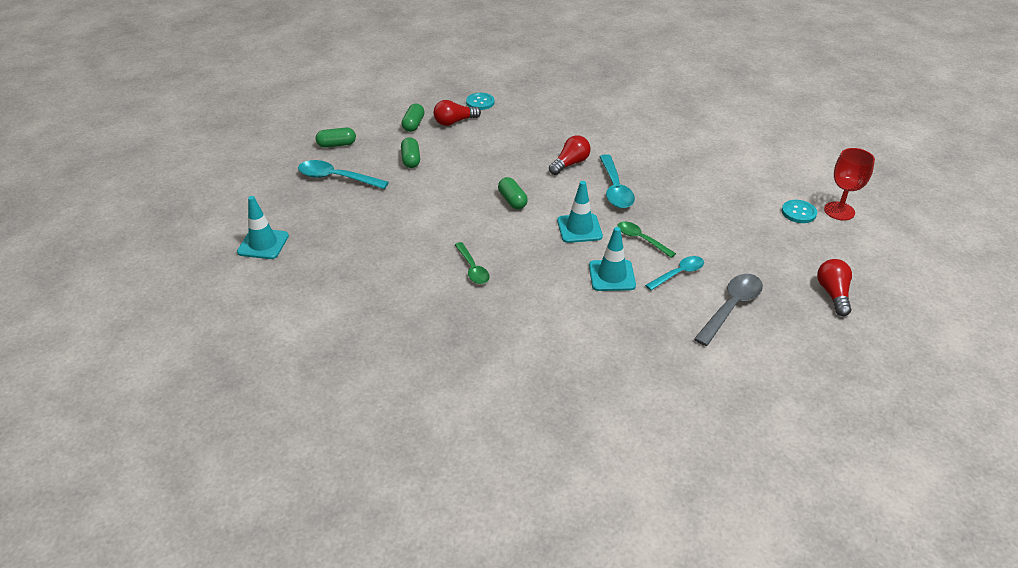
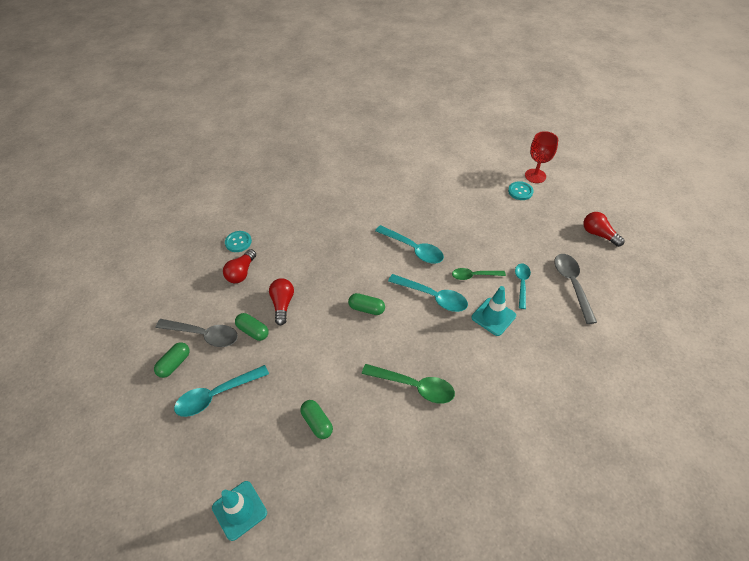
camera: 45 degrees left, 10 degrees up
green capsule [402,104,425,132] -> green capsule moved to [300,400,333,439]
green spoon [455,242,489,284] -> green spoon [362,364,455,404], size x1.53
red light bulb [549,135,591,175] -> red light bulb moved to [269,278,294,325]
turquoise traffic cone [557,181,603,243] -> turquoise spoon [388,274,468,312]
none -> grey spoon [156,319,238,347]

